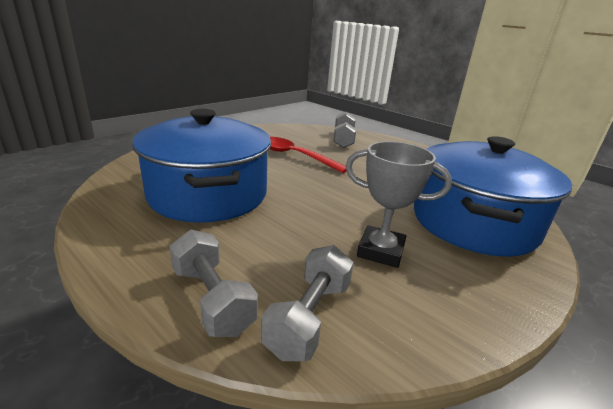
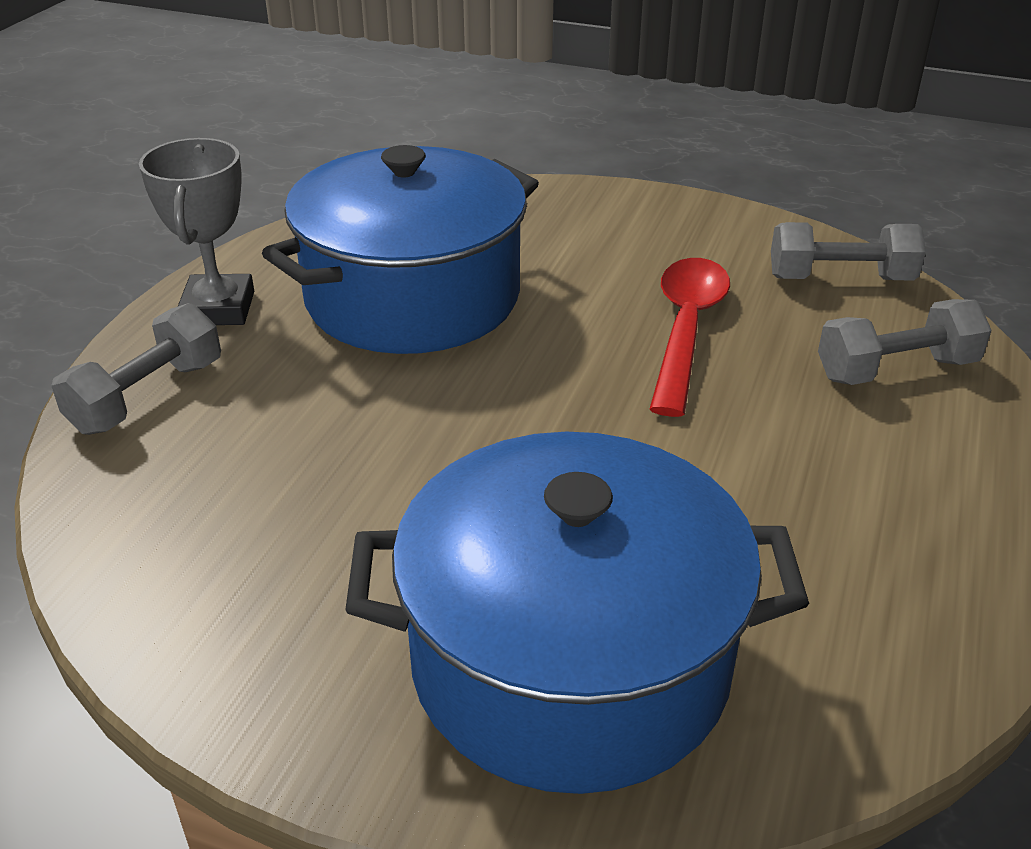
camera: 70 degrees right, 10 degrees up
grey dumbbell [261,245,354,361] -> grey dumbbell moved to [771,222,926,281]
grey trophy [345,141,452,268] -> grey trophy moved to [139,138,254,325]

